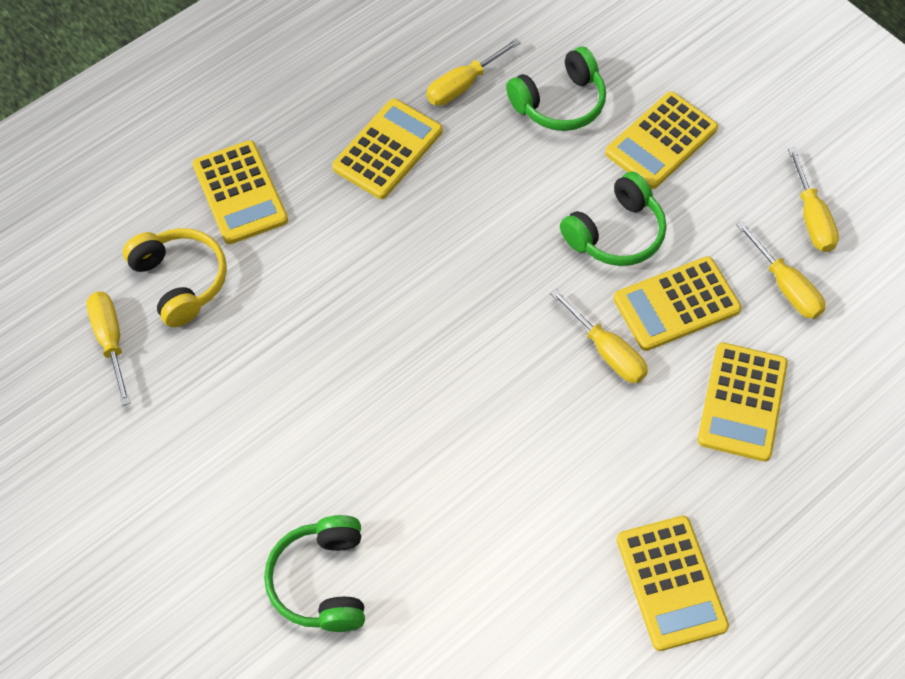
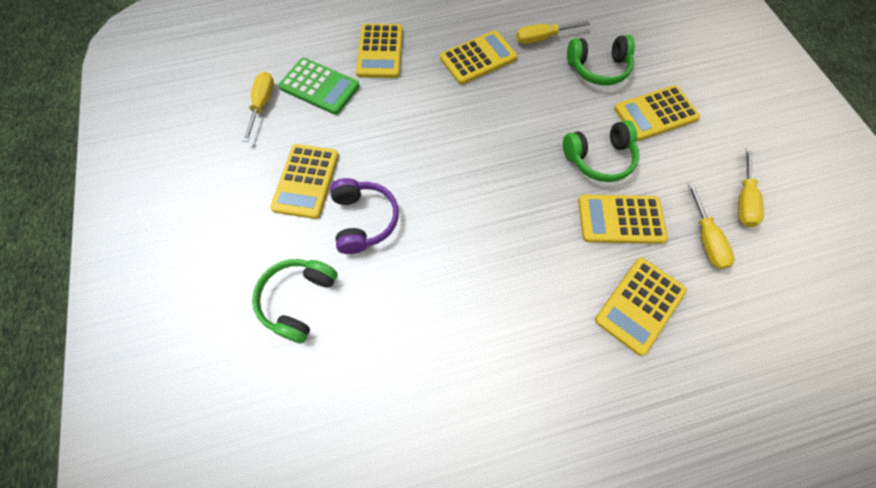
camera: 25 degrees right, 5 degrees up
yellow headphones [123,228,227,327] -> green calculator [278,58,360,115]
yellow screwdriver [550,289,648,383] -> none
yellow calculator [617,516,729,651] -> yellow calculator moved to [270,144,339,219]
none -> purple headphones [330,178,399,254]

